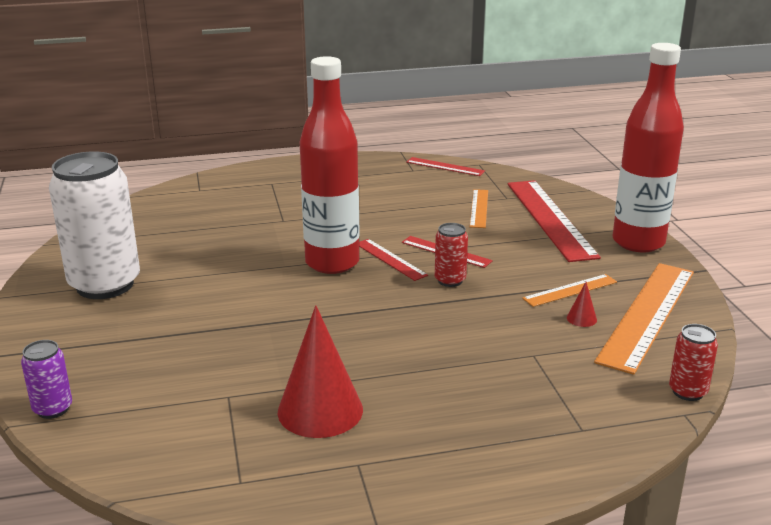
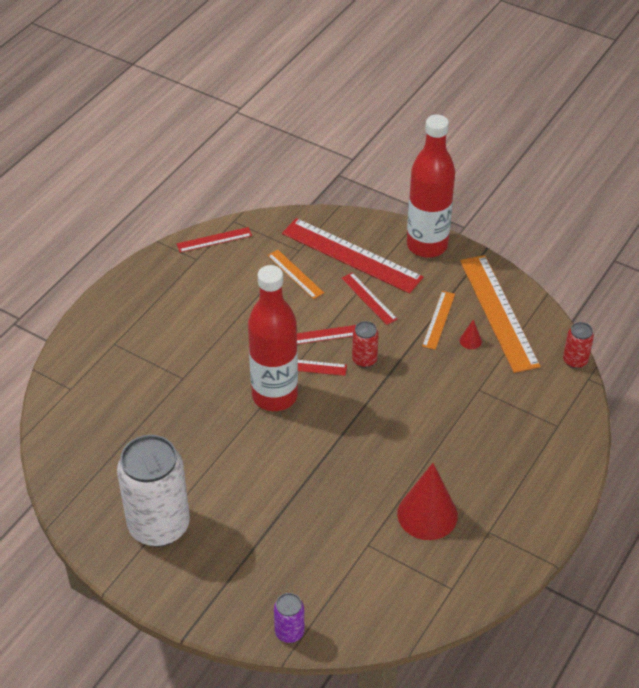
camera: 45 degrees left, 20 degrees up
none -> red ruler [341,273,398,325]

